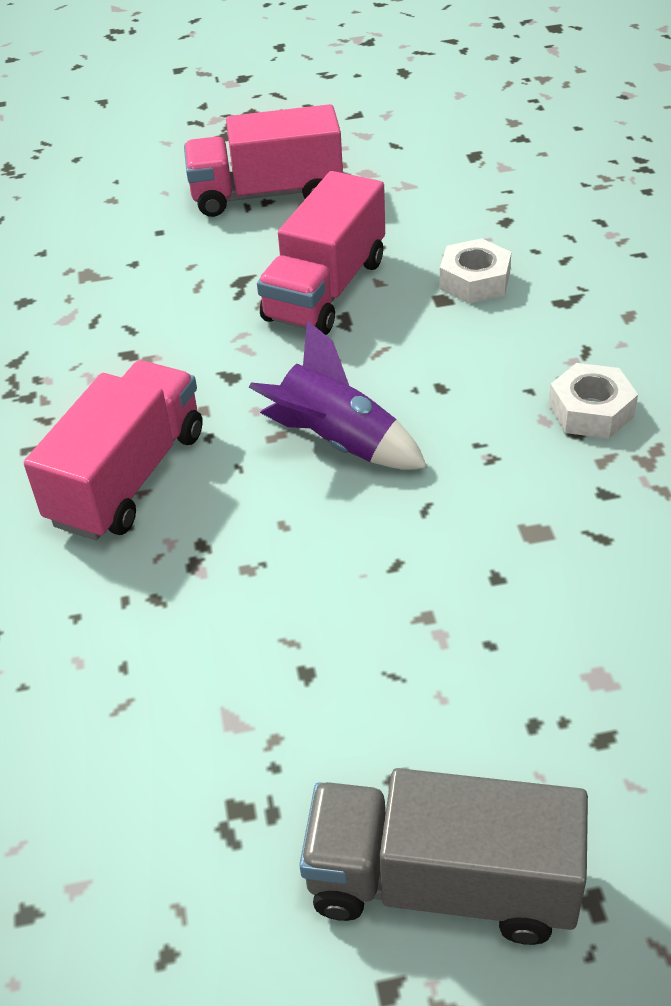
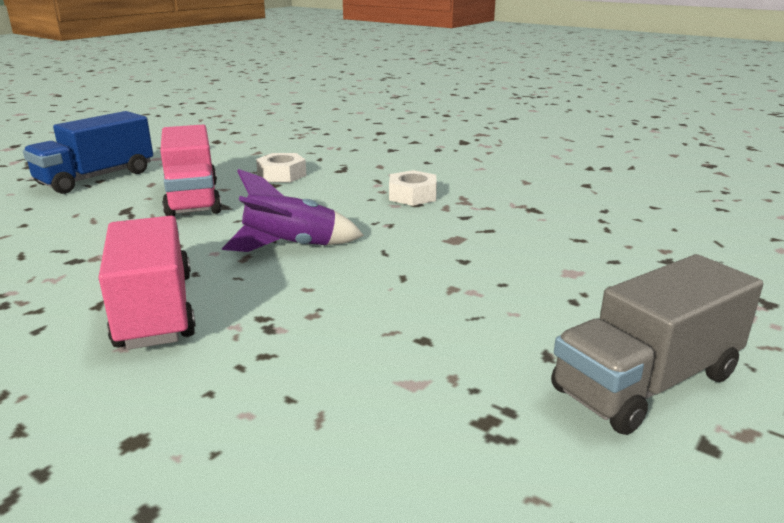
camera: 45 degrees left, 20 degrees down
pink truck [184,104,343,217] -> blue truck [23,111,153,194]

